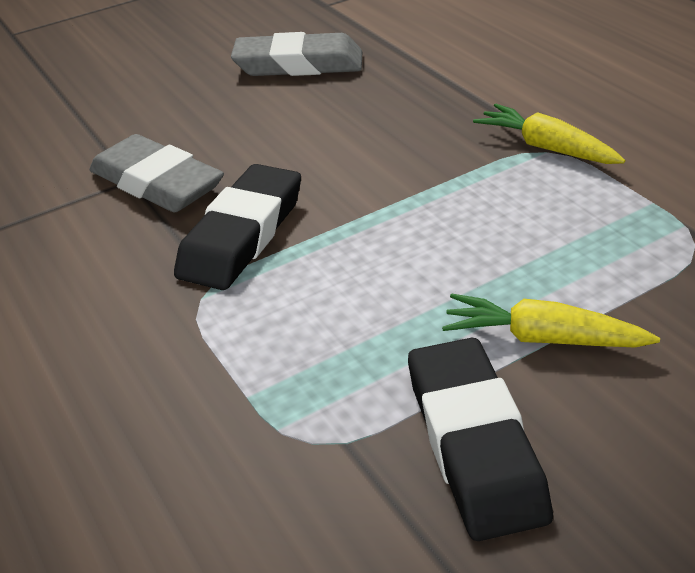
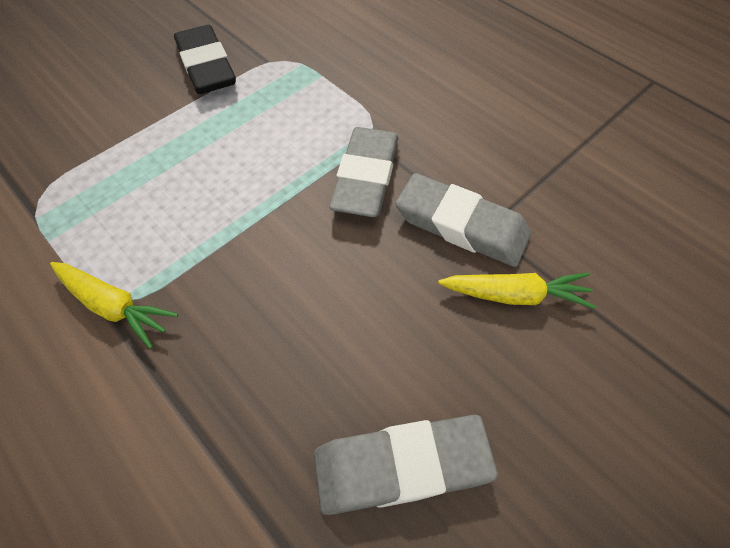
camera: 165 degrees right, 20 degrees up
black eraser [174,164,301,290] -> grey eraser [329,127,398,217]
yellow carrot [442,293,660,347] -> yellow carrot moved to [438,273,596,309]

